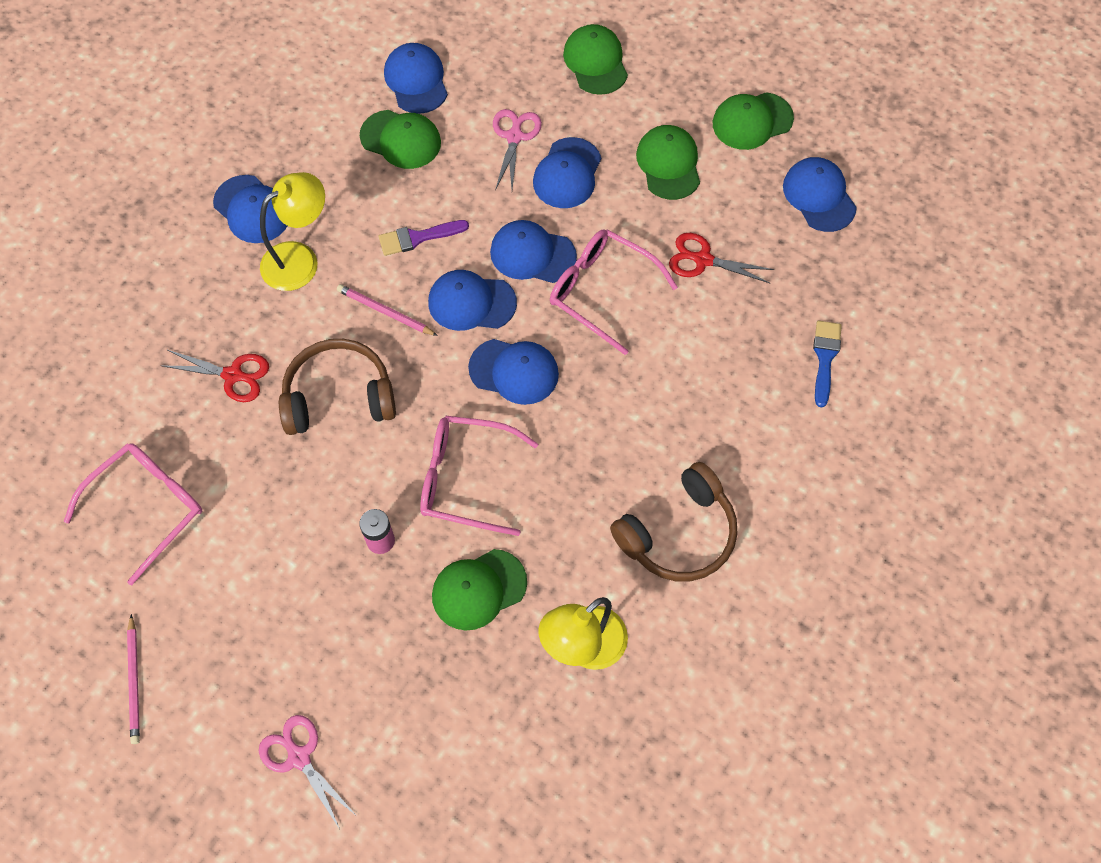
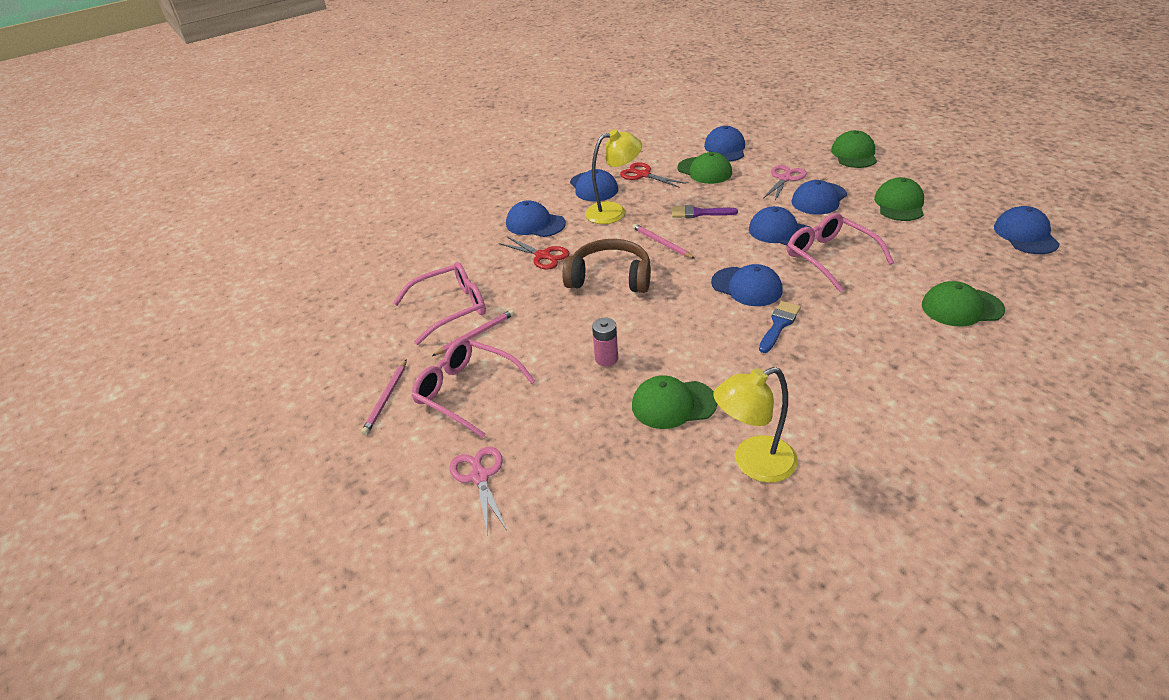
camera: 25 degrees right, 25 degrees down
pink glasses [420,416,538,536] -> pink glasses moved to [412,338,535,438]
blue cap [428,270,517,331] -> blue cap moved to [506,200,566,237]
brown headphones [610,462,738,581] -> none
red scissors [669,233,774,284] -> red scissors moved to [620,162,686,188]
green cap [713,92,794,150] -> green cap moved to [922,281,1005,326]
blue brush [813,321,842,407] -> blue brush moved to [759,301,801,353]
none -> pink pencil [432,310,515,356]

